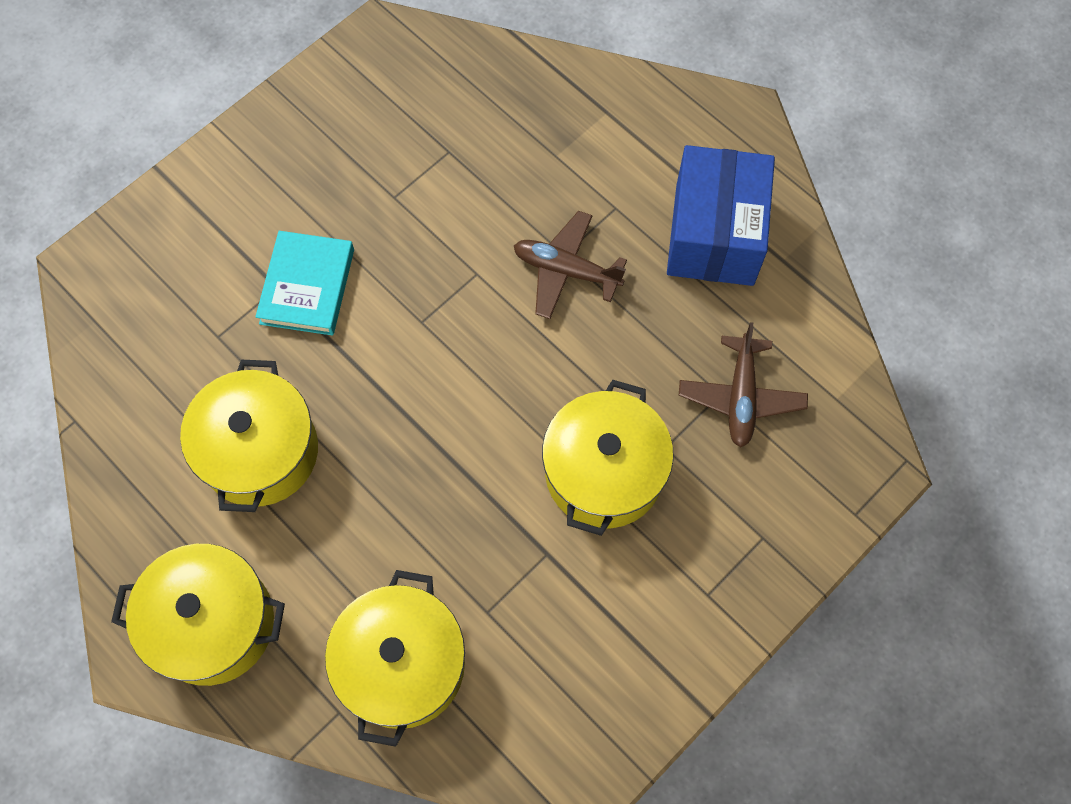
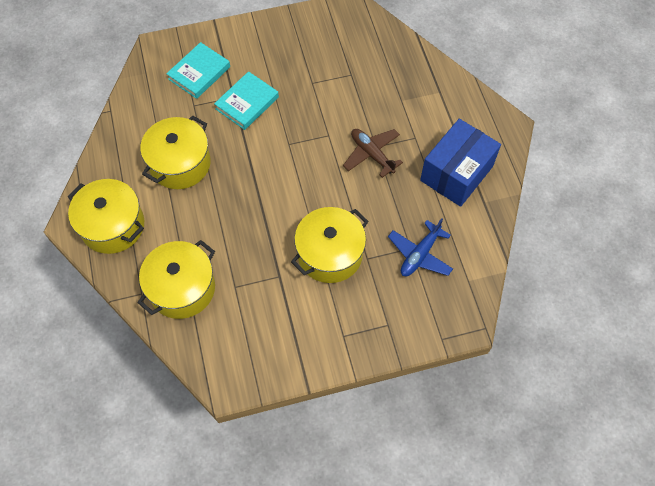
camera: 30 degrees right, 5 degrees down
brown plane [679,322,808,447] -> blue plane [388,218,453,276]
none -> turquoise book [166,42,230,99]

